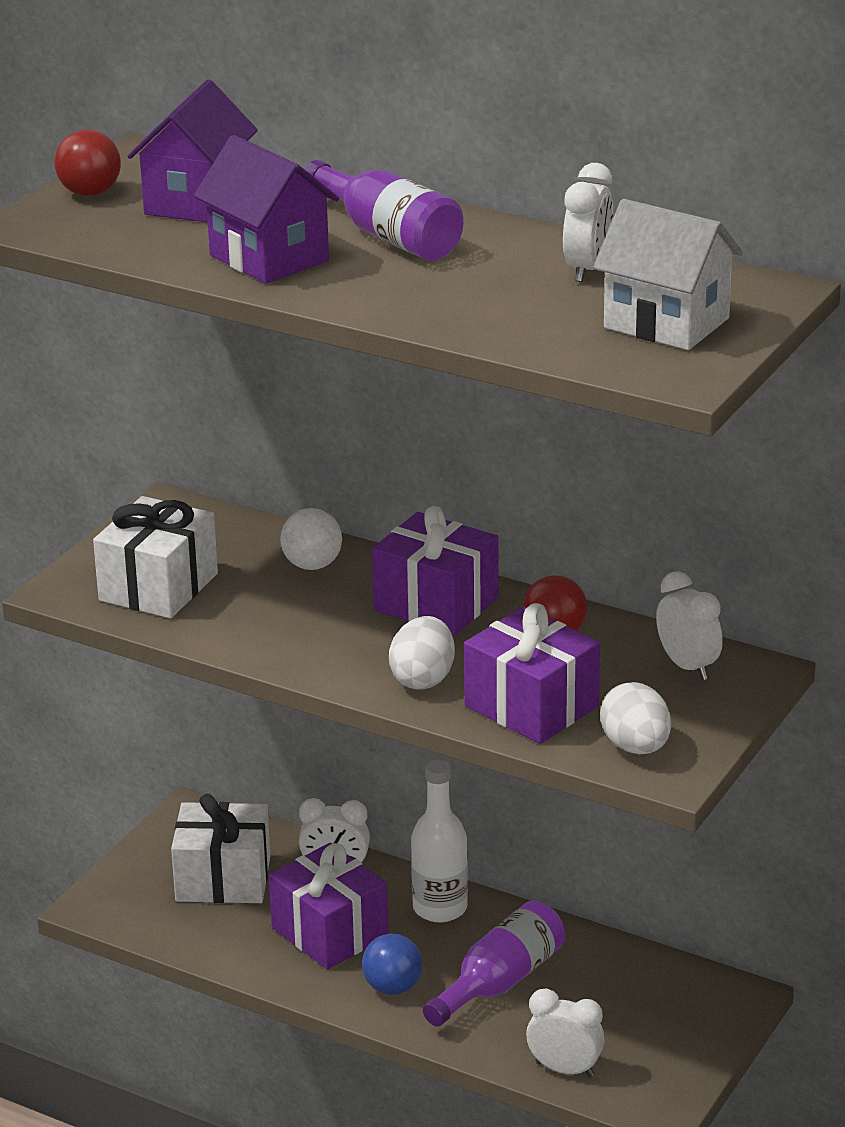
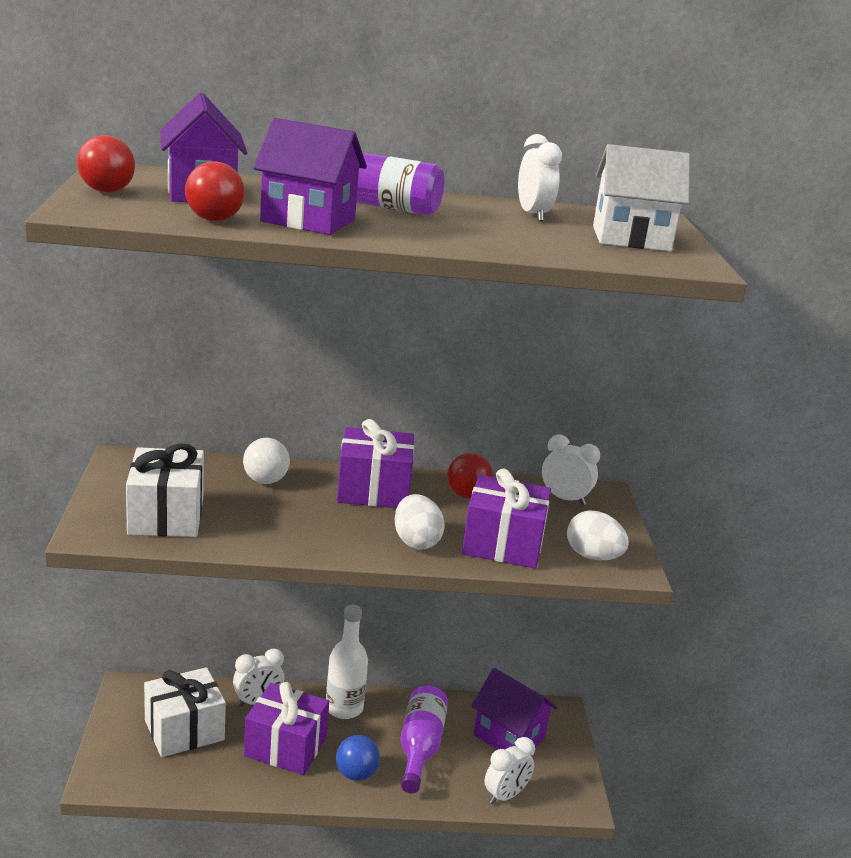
camera: 35 degrees left, 5 degrees down
white clock [526,988,605,1078] -> white clock turned 150 degrees clockwise [484,737,535,805]
none -> red ball [185,161,245,221]
none -> purple house [471,668,557,750]

